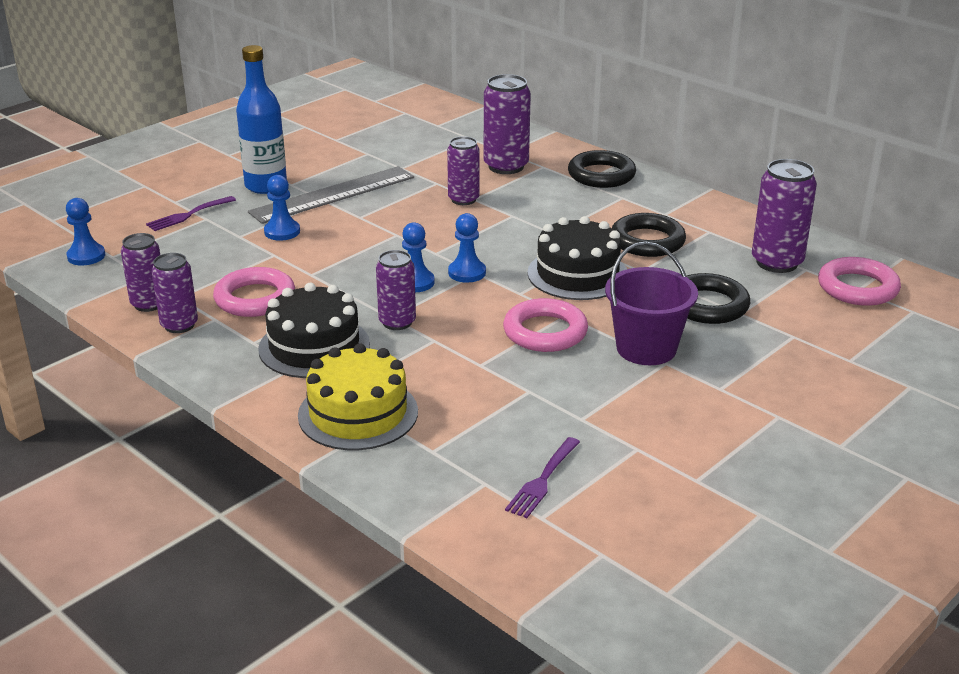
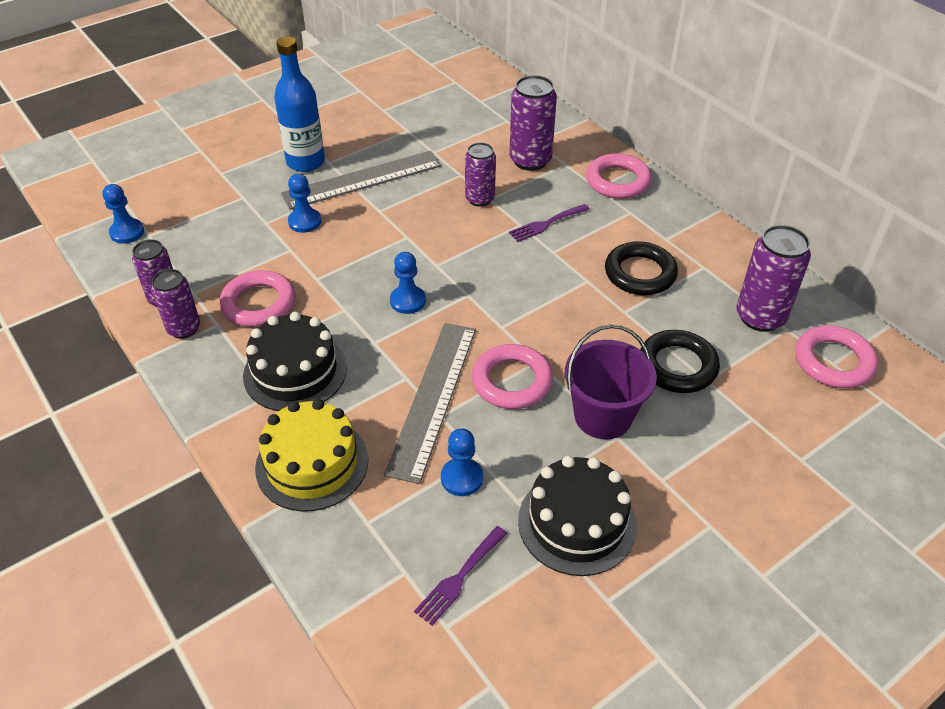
camera: 10 degrees right, 15 degrees up
purple fork [146,196,236,231] -> purple fork moved to [509,204,590,242]
purple can [376,250,416,330] -> none
blue pawn [448,213,486,282] -> blue pawn moved to [441,428,483,496]
black cake [527,216,627,300] -> black cake moved to [518,456,637,576]
black ring [568,150,636,188] -> pink ring [586,153,652,199]
none -> grey ruler [384,323,476,484]

